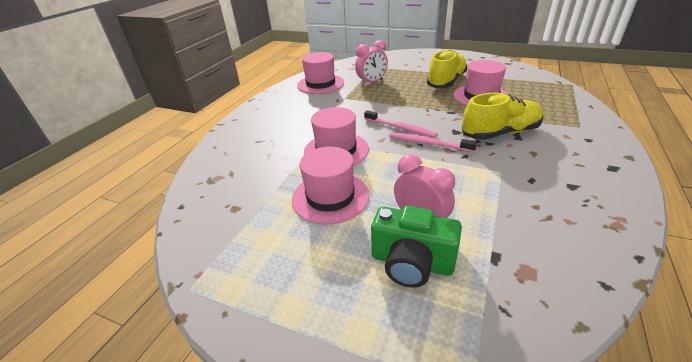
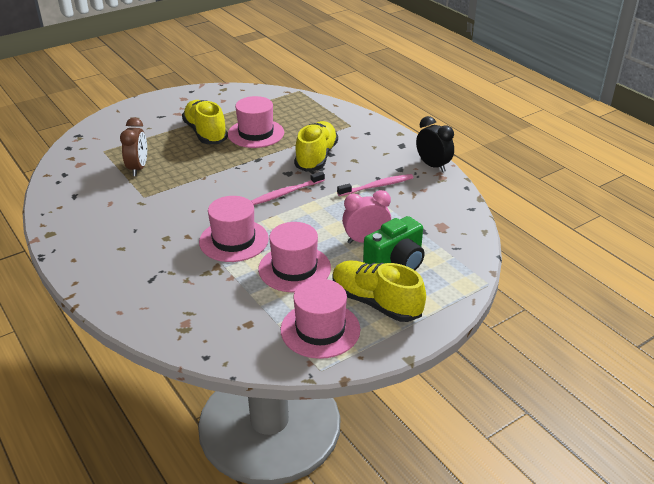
camera: 60 degrees left, 0 degrees up
pink hat [297,52,344,94] -> pink hat moved to [281,279,360,359]
pink clock [355,40,388,86] -> brown clock [120,117,147,176]
pink toothbrush [364,110,438,138] -> pink toothbrush moved to [337,174,413,196]
none -> yellow shoe [333,261,426,322]
none -> black clock [416,116,454,172]

